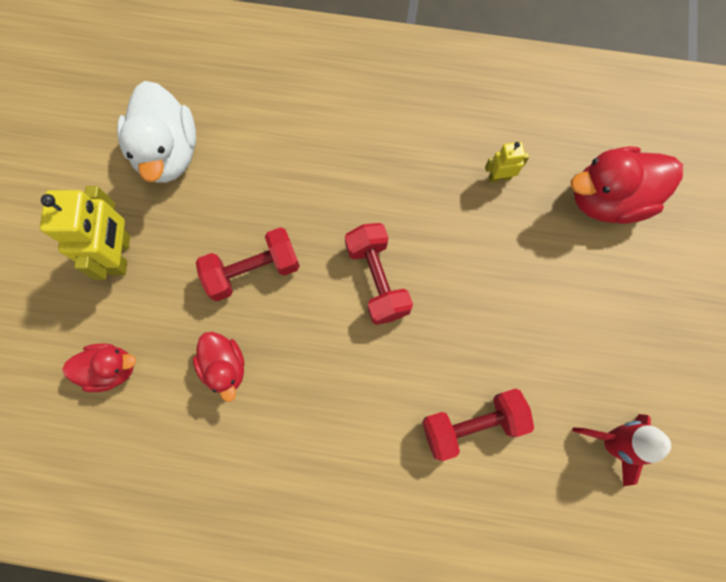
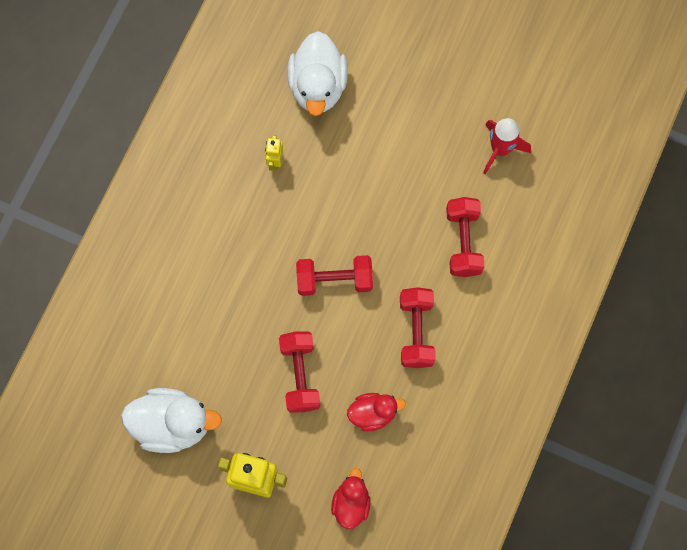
camera: 75 degrees left, 0 degrees up
red duck [571,147,683,224] -> white duck [287,31,348,116]
none -> red dumbbell [400,287,436,368]

